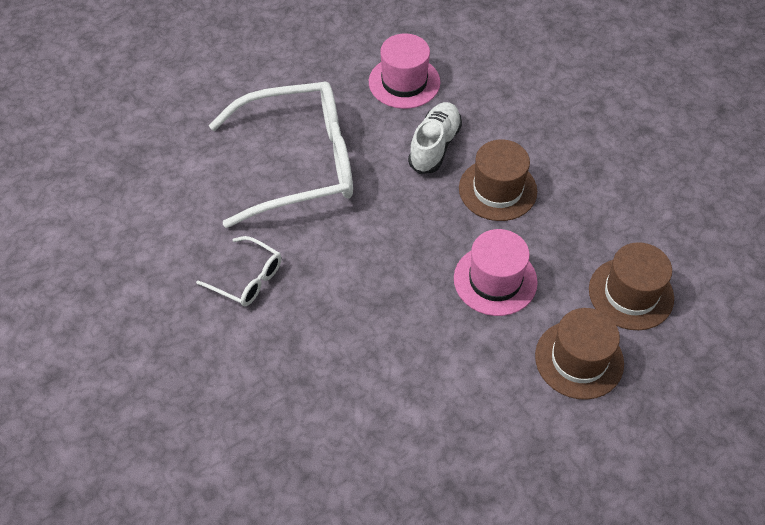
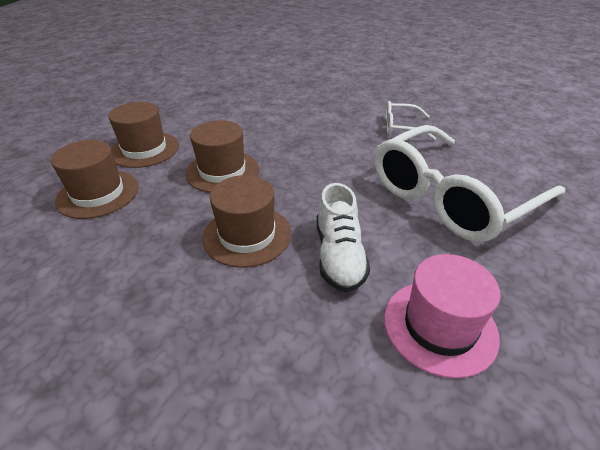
camera: 155 degrees right, 15 degrees down
pink hat [454,229,538,316] -> brown hat [185,120,259,193]

